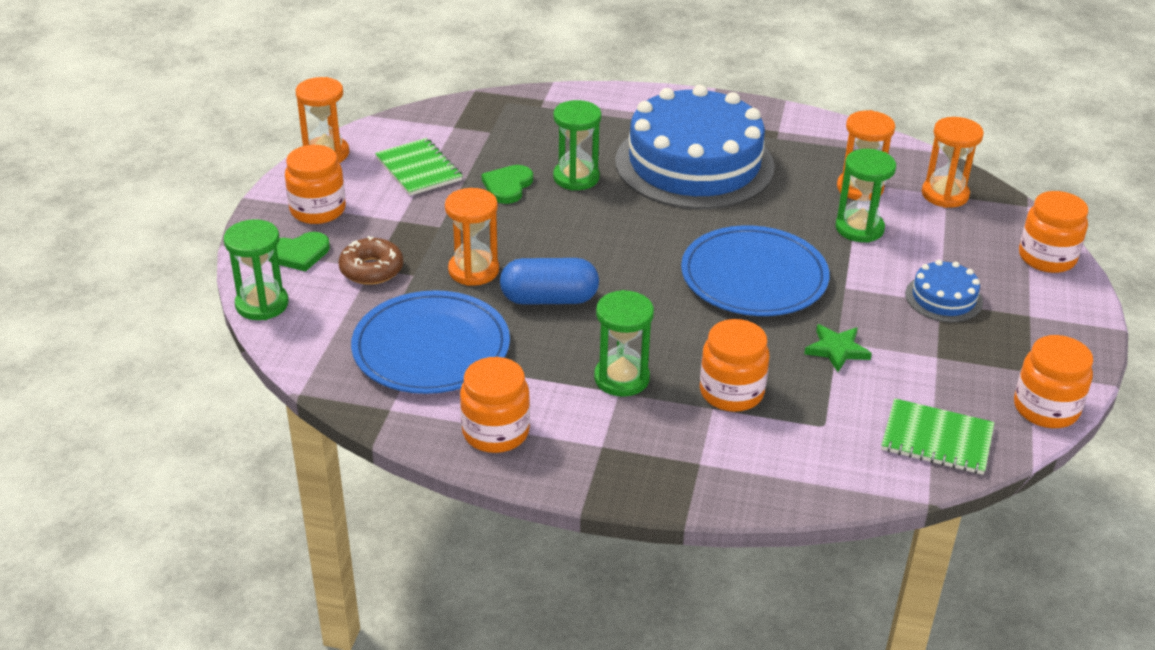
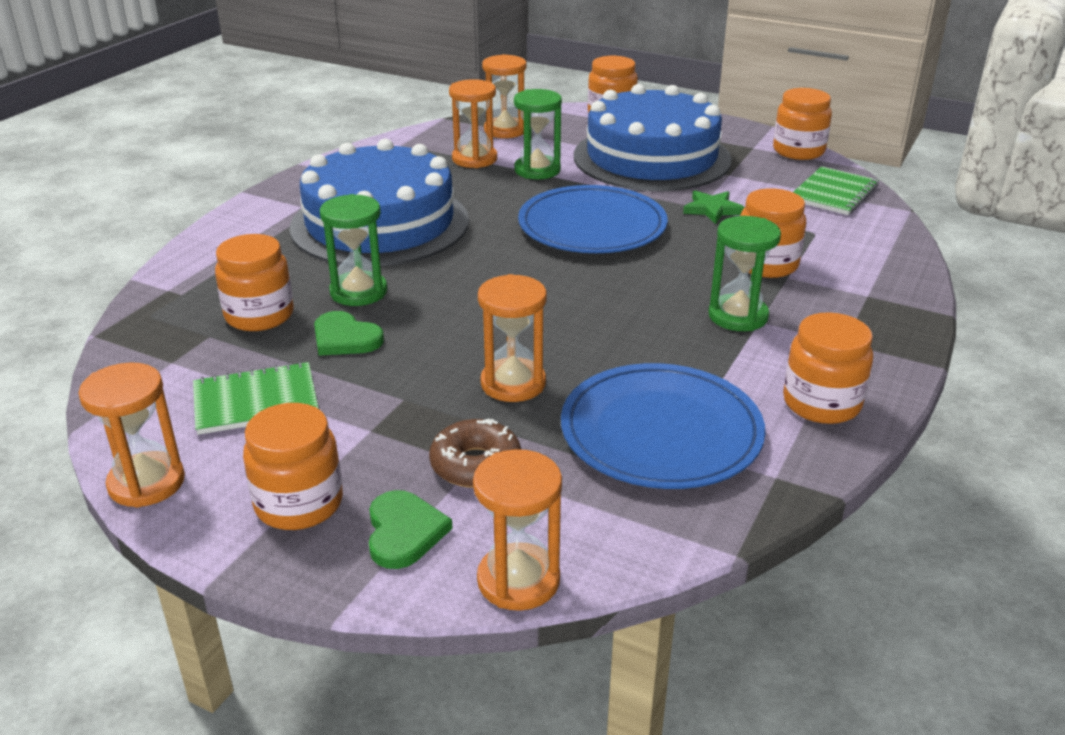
camera: 75 degrees left, 5 degrees down
green hourglass [224,219,289,320] -> orange hourglass [473,449,562,611]
blue capsule [500,258,599,305] -> none
blue cake [905,260,983,322] -> blue cake [574,84,732,191], size x2.35
none -> orange jar [215,234,294,331]

